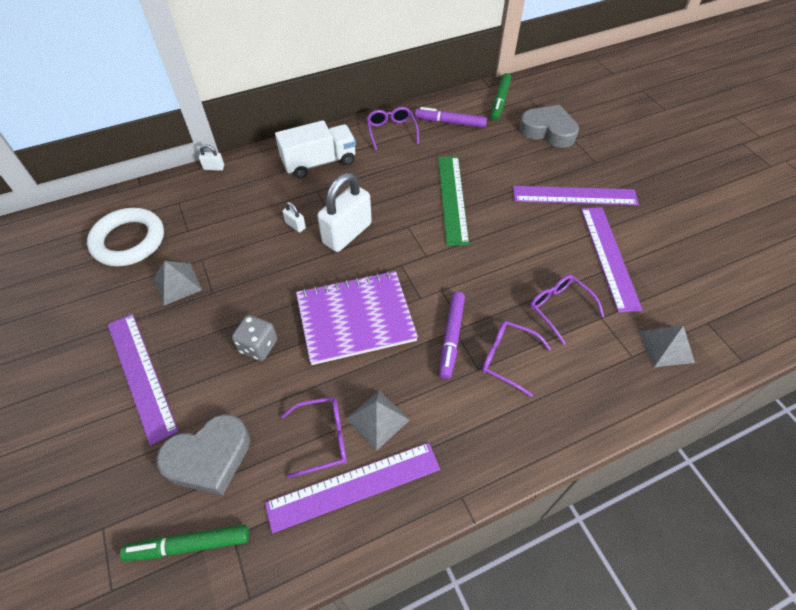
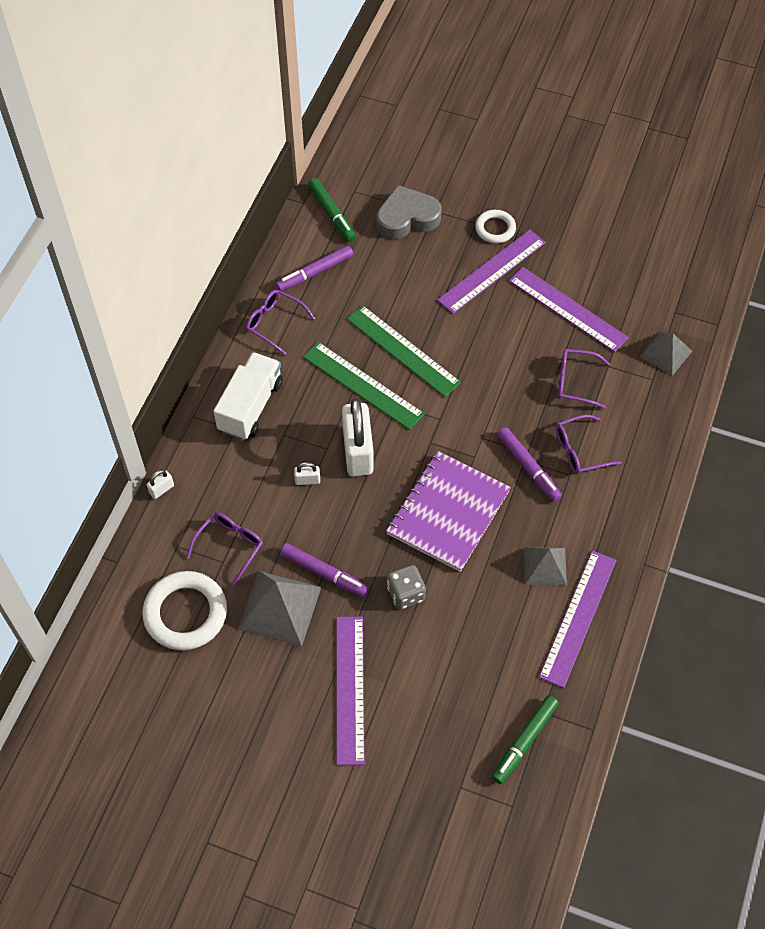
camera: 45 degrees left, 5 degrees up
purple ruler [107,314,178,446] -> purple ruler turned 75 degrees clockwise [336,616,365,765]
grey pyramid [153,261,202,305] -> grey pyramid [238,571,321,647], size x1.58
grey heart [156,414,250,496] -> none
purple glasses [281,397,347,478] -> purple glasses moved to [187,512,263,586]
none -> purple marker [280,543,369,597]
none -> green ruler [303,342,425,430]
none -> white ring [475,210,516,243]

